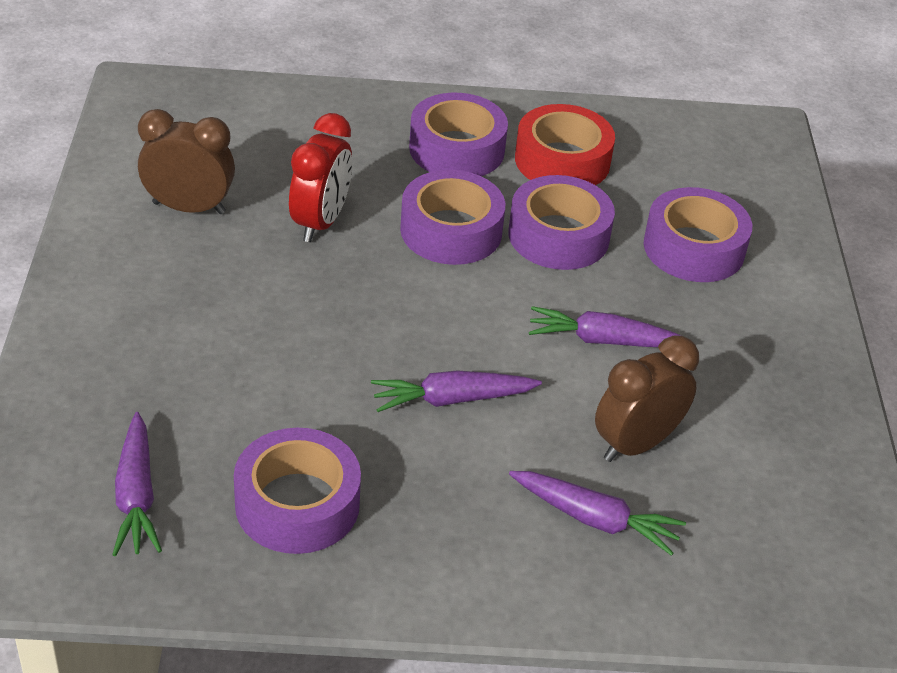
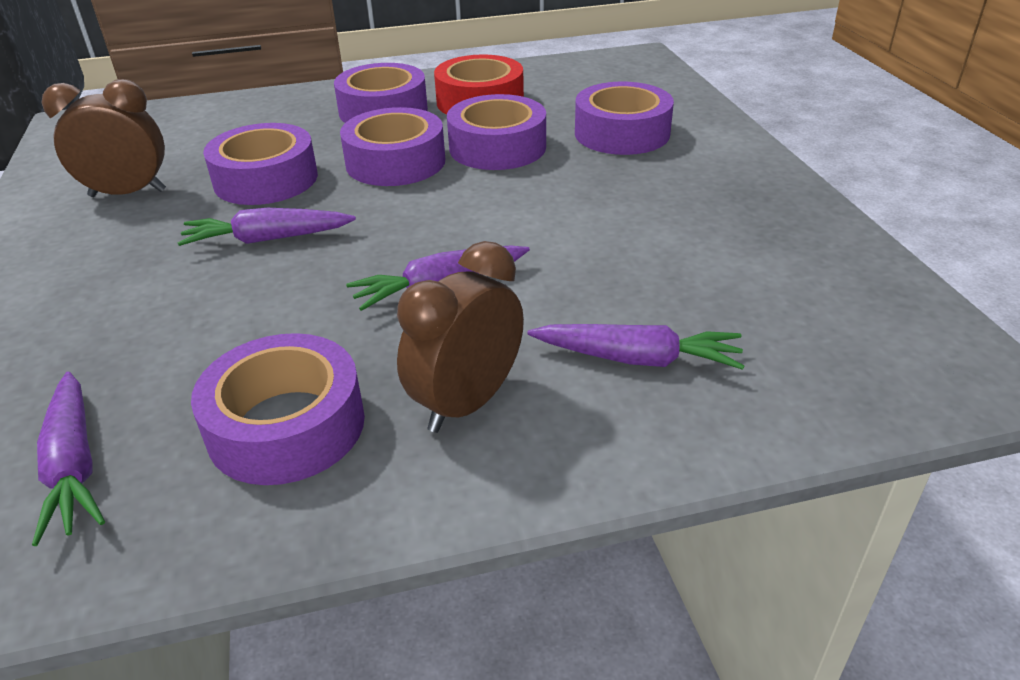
camera: 10 degrees left, 5 degrees down
red clock [289,113,352,242] -> purple tape [203,123,318,205]
purple carrot [529,306,681,347] -> purple carrot moved to [177,208,356,246]
brown clock [595,335,699,462] -> brown clock moved to [397,241,524,433]

